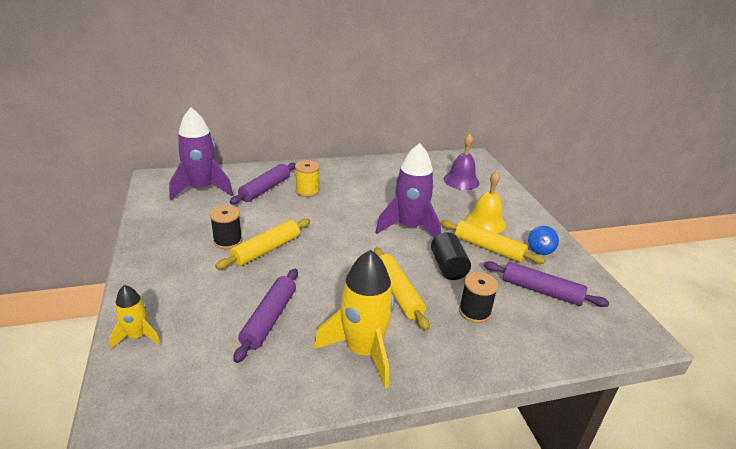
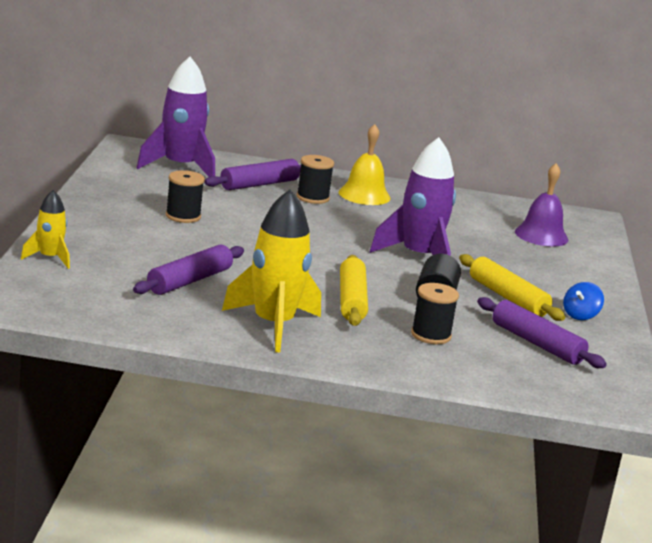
camera: 20 degrees right, 10 degrees down
yellow rolling pin [215,218,310,269] -> none
yellow spool [295,160,320,197] -> black spool [297,155,334,204]
yellow bell [465,171,506,233] -> yellow bell moved to [339,124,390,205]

